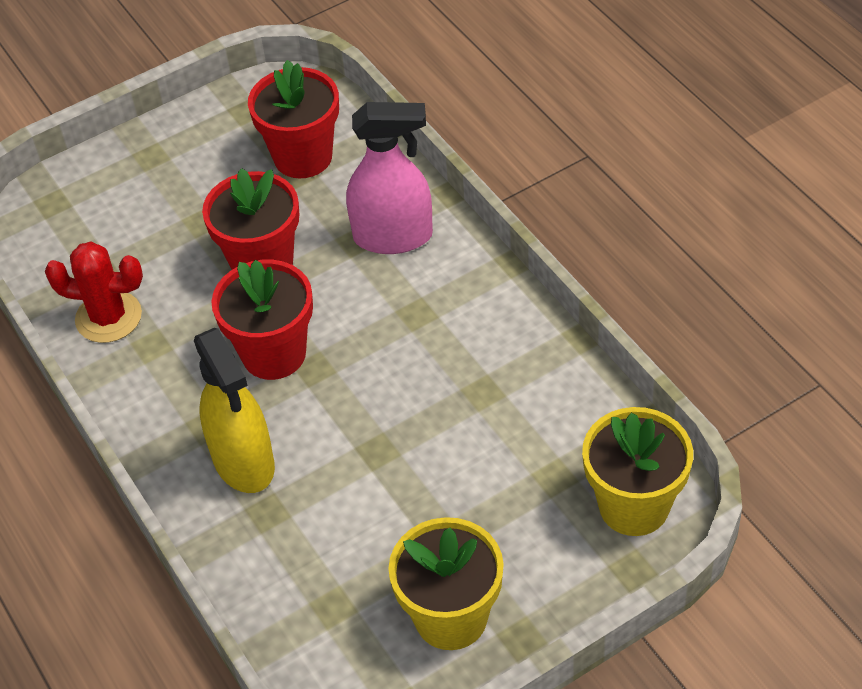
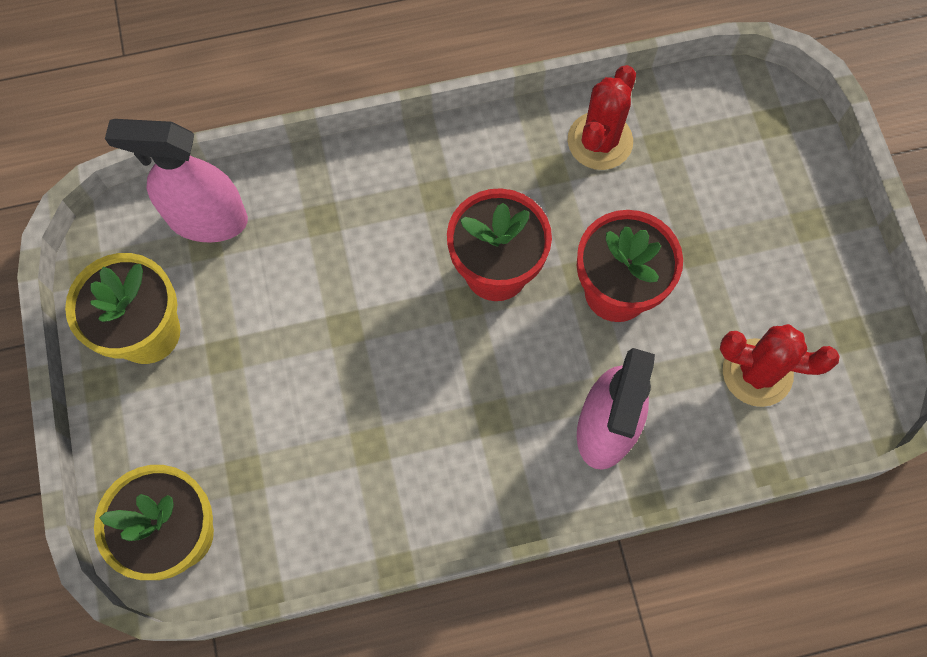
camera: 105 degrees right, 20 degrees up
yellow spray bottle [194,328,275,493] -> none
red flower pot [248,60,339,179] -> red cactus [720,324,840,407]
none -> pink spray bottle [105,119,248,243]

